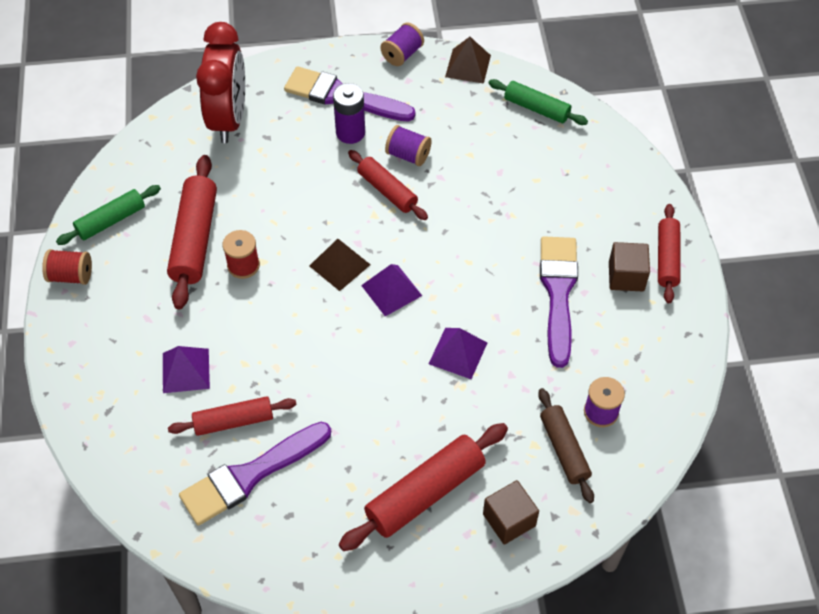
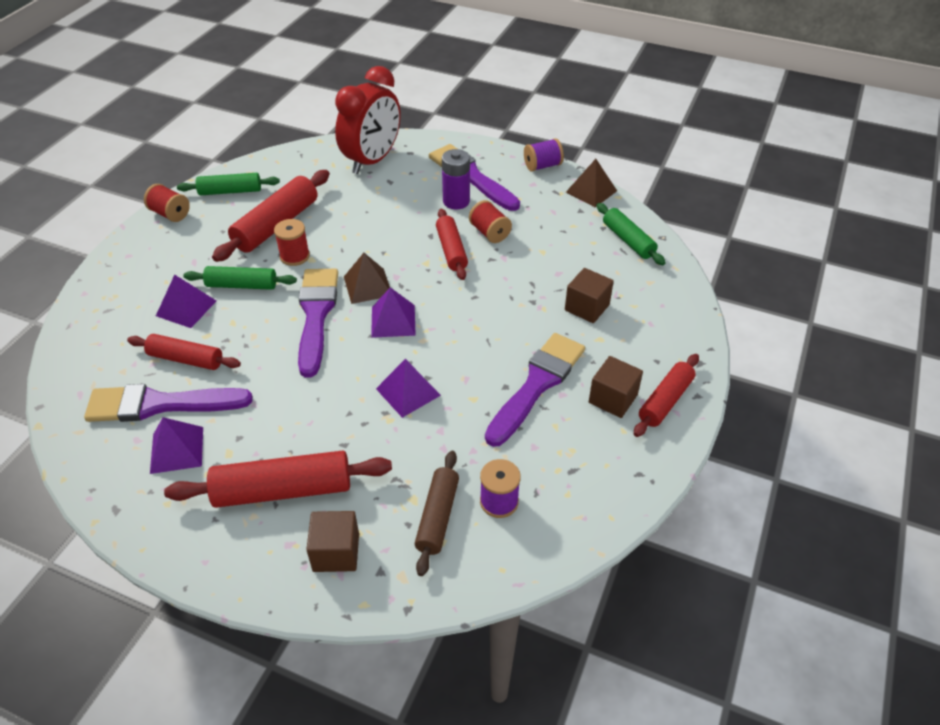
camera: 30 degrees right, 10 degrees down
purple spool [385,125,432,166] -> red spool [469,200,512,243]
none -> purple pyramid [150,417,203,474]
none -> green rolling pin [183,266,297,290]
none -> purple brush [298,269,338,377]
none -> brown cube [565,268,614,323]

